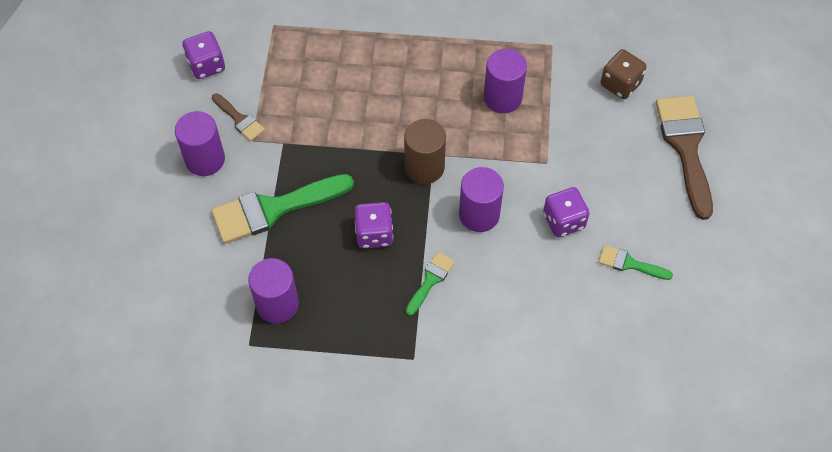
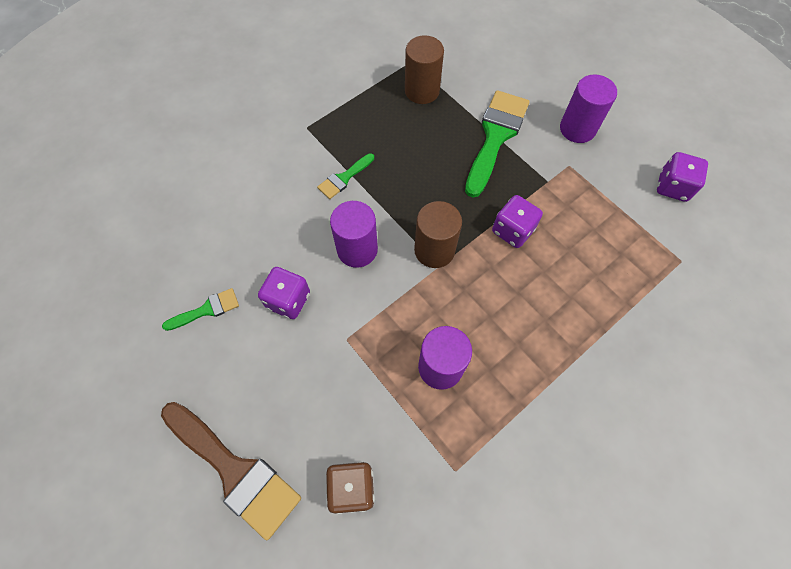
camera: 135 degrees right, 5 degrees up
brown brush [212,93,265,141] -> none
purple cylinder [248,258,299,323] -> brown cylinder [405,35,444,104]
purple dice [354,202,393,248] -> purple dice moved to [492,195,543,248]
green brush [406,252,455,316] -> green brush turned 60 degrees clockwise [317,153,374,199]

